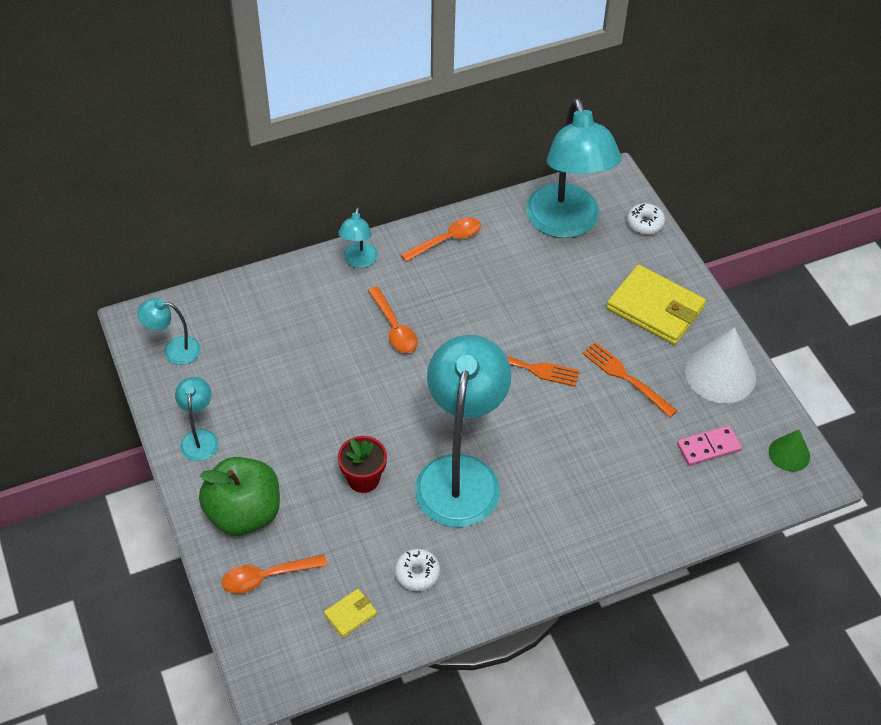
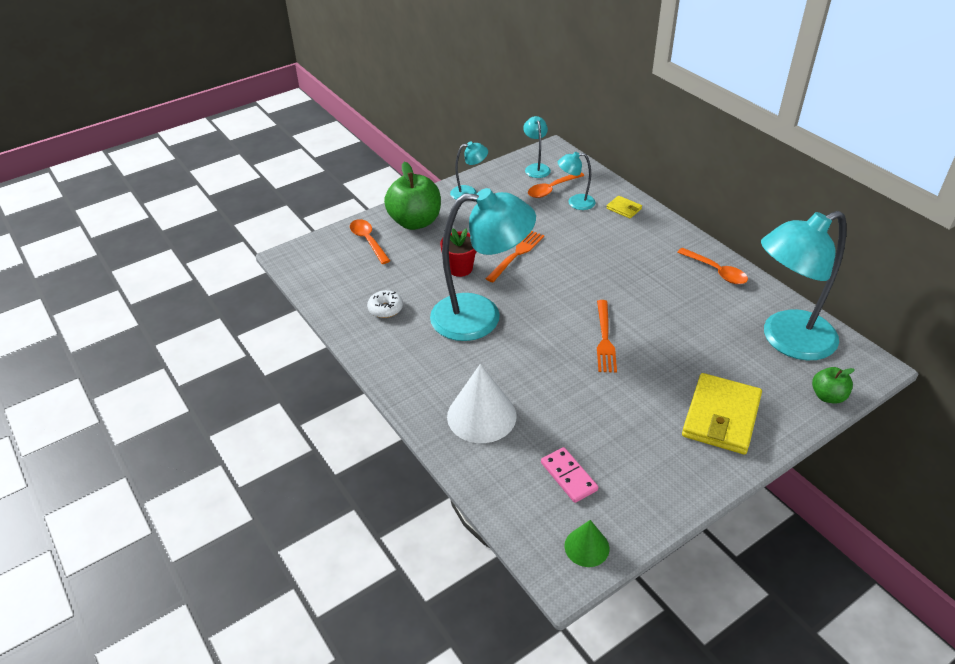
camera: 80 degrees right, 10 degrees down
yellow wallet [324,589,377,638] -> yellow wallet moved to [606,196,642,219]
turquoise lamp [338,207,378,268] -> turquoise lamp moved to [558,152,595,210]
orange spoon [368,287,418,353] -> orange spoon moved to [528,172,584,198]
orange fork [582,342,678,418] -> orange fork moved to [485,231,544,282]
white donut [627,203,665,235] -> green apple [812,367,855,403]
white cone [685,327,756,403] -> white cone moved to [447,364,516,443]

